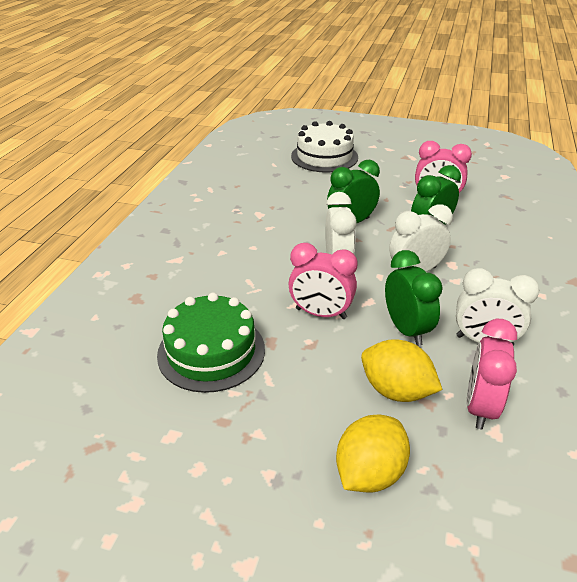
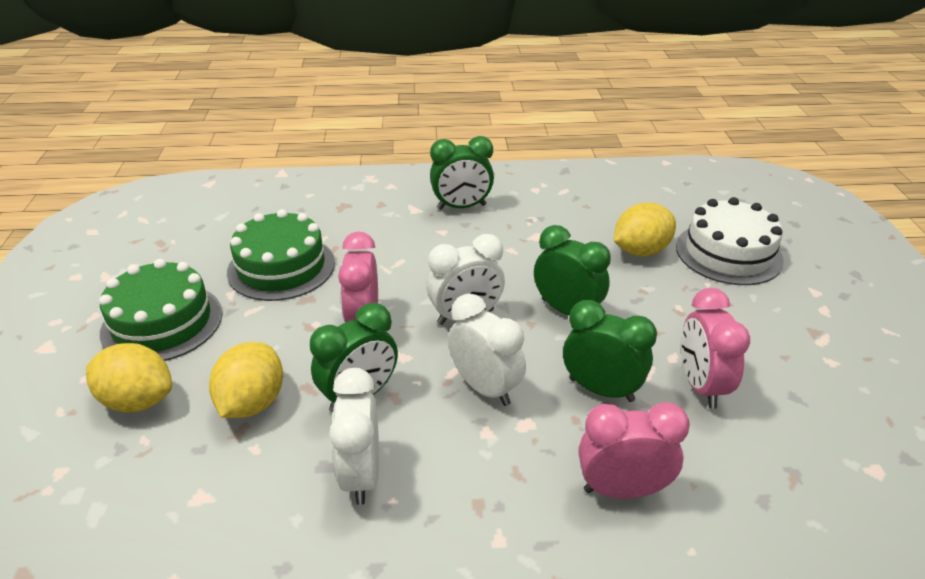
camera: 70 degrees right, 0 degrees up
pink clock [467,319,517,429] -> pink clock moved to [579,402,690,499]
none -> green cake [99,259,222,361]
none -> green clock [430,136,494,210]
none -> yellow lemon [614,202,676,256]

